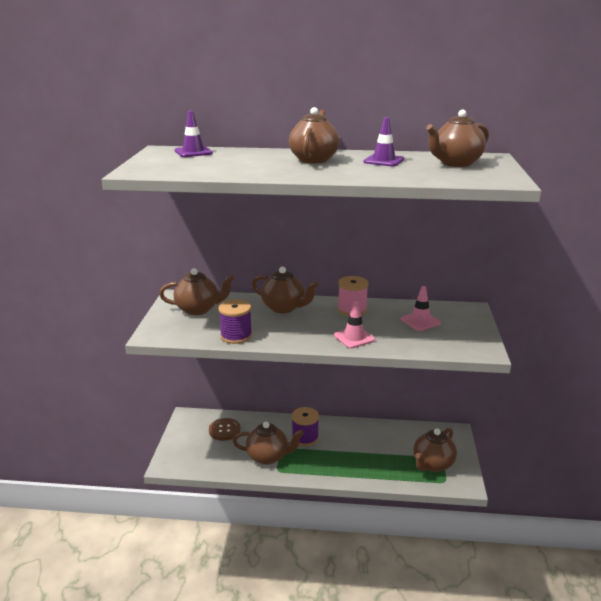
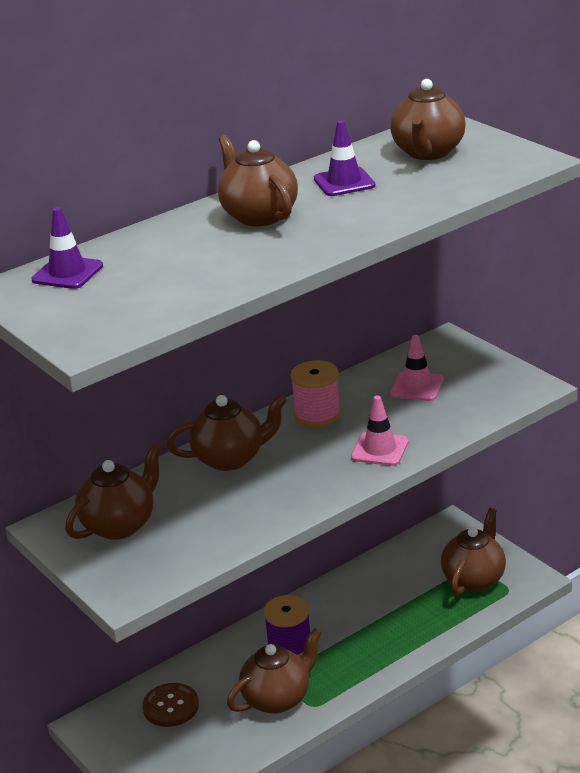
camera: 40 degrees left, 5 degrees up
purple spool [218,299,252,344] -> none
brown teapot [413,428,457,472] -> brown teapot turned 150 degrees counterclockwise [441,508,506,596]

